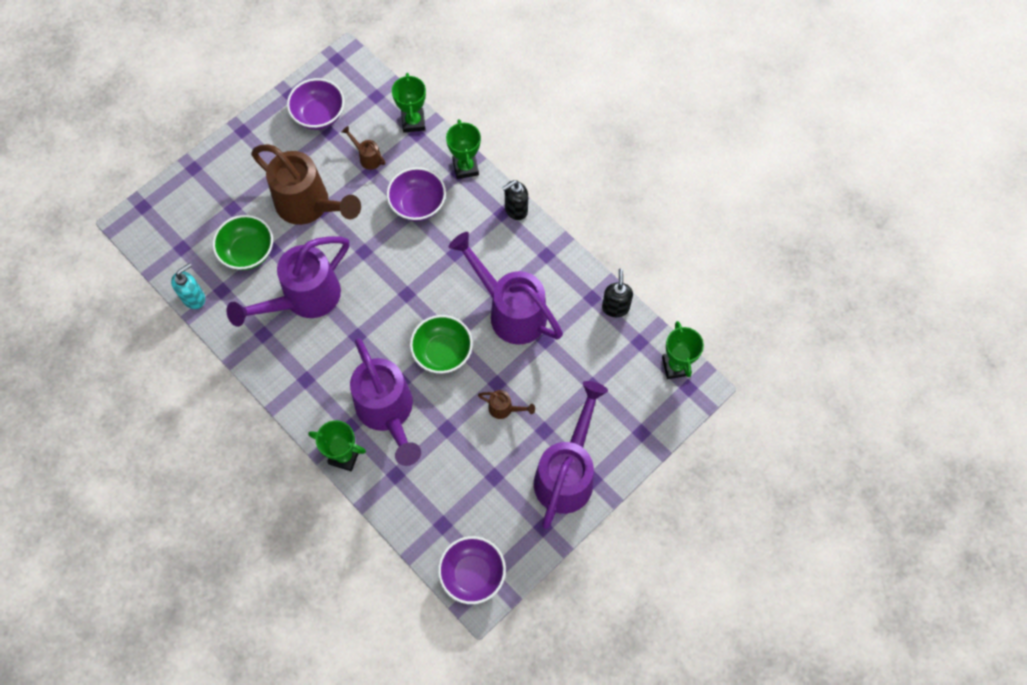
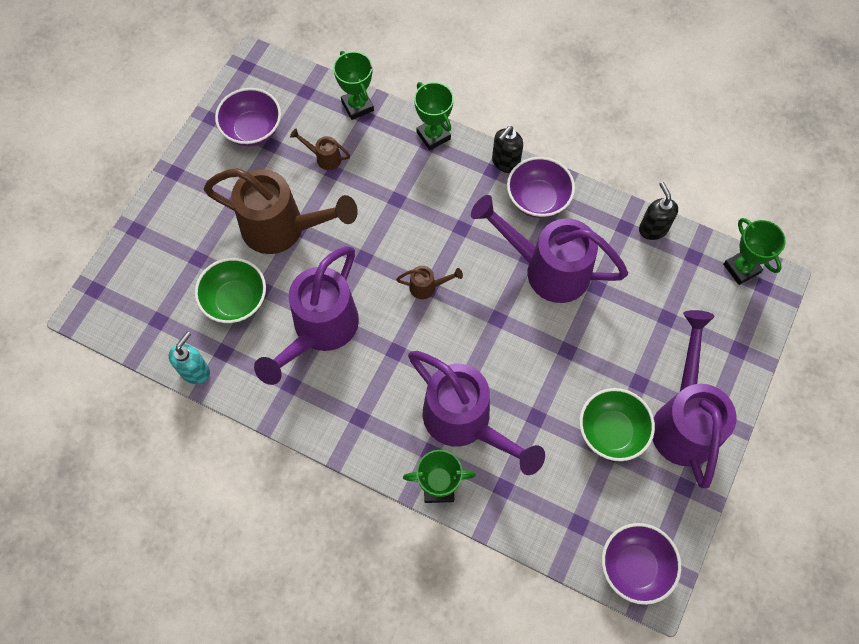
camera: 20 degrees left, 0 degrees up
purple bowl [387,167,446,221] -> purple bowl moved to [507,157,575,218]
green bowl [410,315,473,374] -> green bowl moved to [579,388,655,461]
brown watering can [478,390,535,419] -> brown watering can moved to [396,266,463,299]

